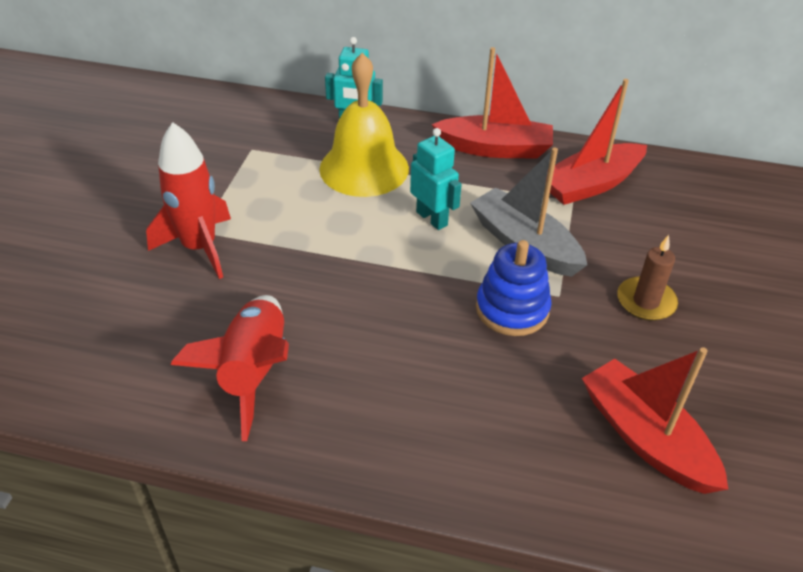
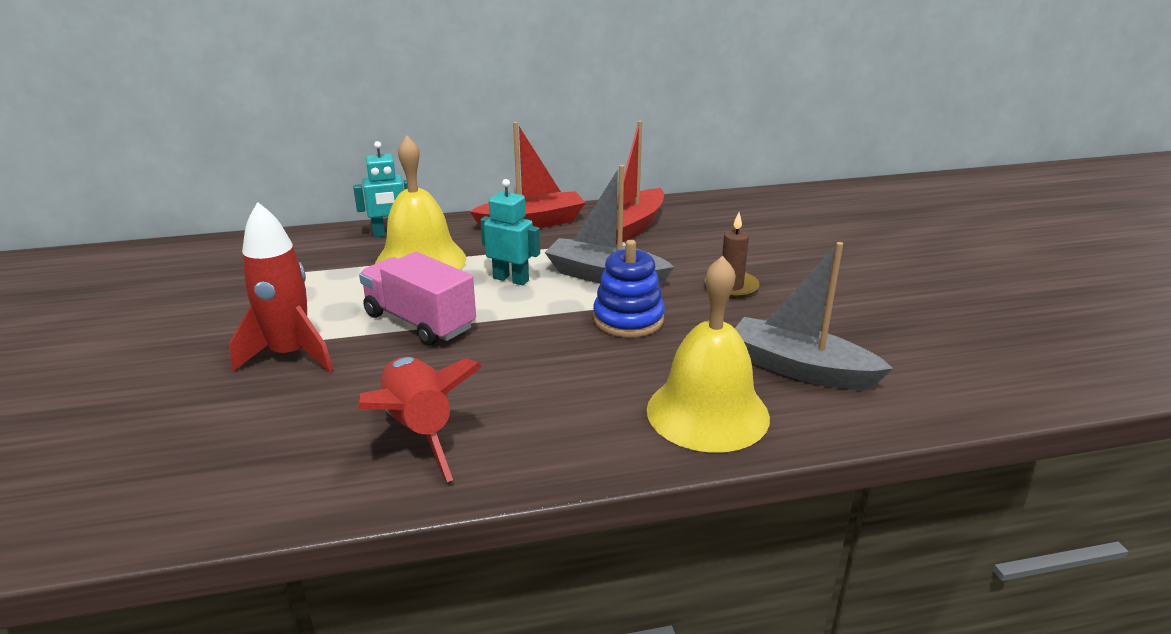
camera: 25 degrees left, 15 degrees down
red boat [582,347,728,494] -> grey boat [735,242,894,390]
none -> pink truck [359,252,476,346]
none -> yellow bell [647,256,770,453]

